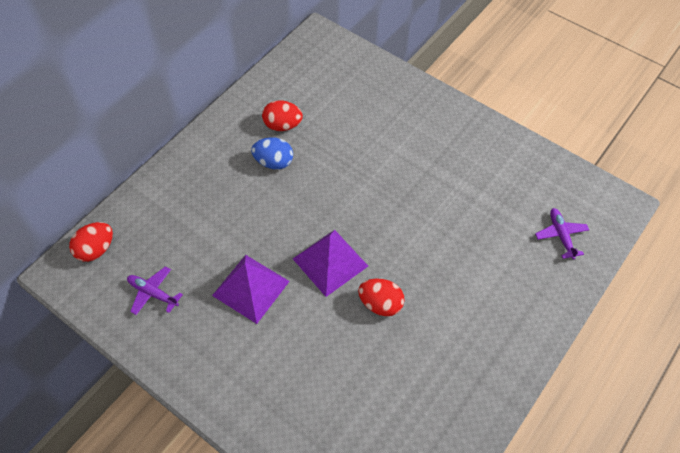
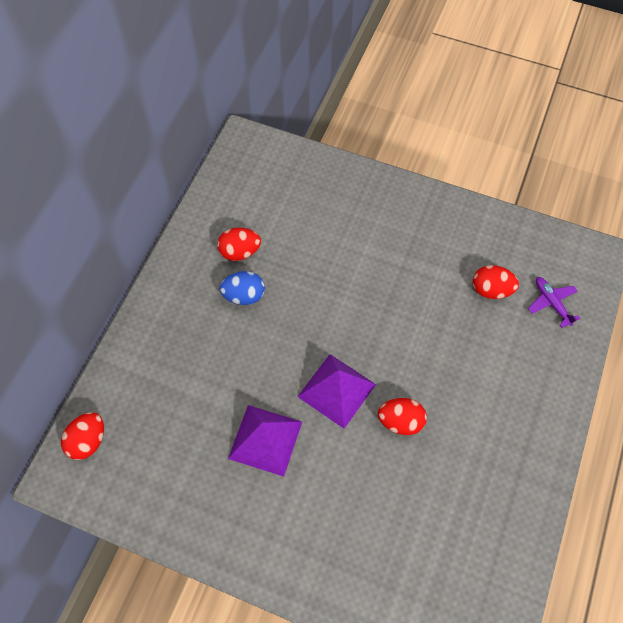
camera: 15 degrees left, 5 degrees up
purple plane [127,266,183,315] -> none
none -> red egg [473,265,519,299]

